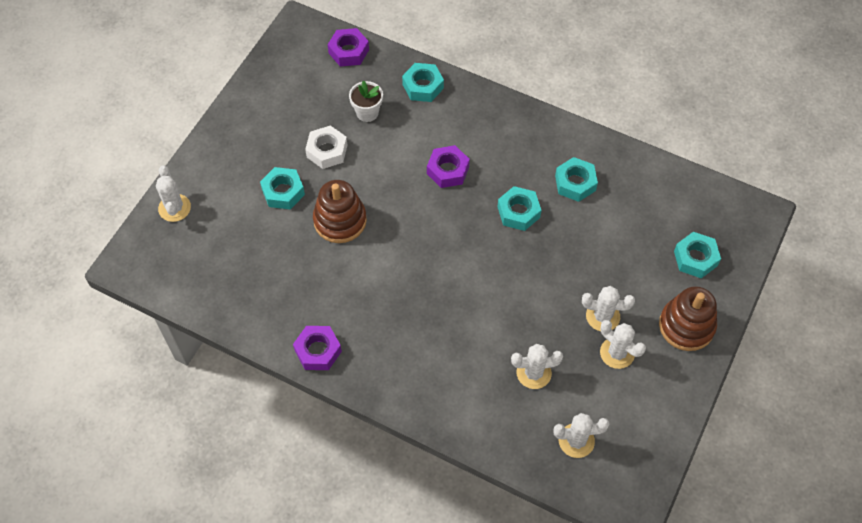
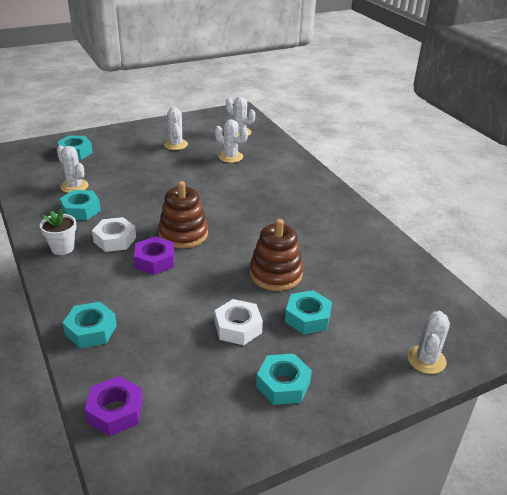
camera: 145 degrees left, 25 degrees down
purple nut [293,326,342,370] -> none
white flower pot [349,81,383,122] -> white flower pot moved to [40,209,76,255]
turquoise nut [497,186,541,231] -> turquoise nut moved to [256,354,312,405]
white cactus [582,286,635,331] -> white cactus moved to [57,145,89,193]
brown stacking toy [659,286,717,351] -> brown stacking toy moved to [158,181,208,248]
none -> white nut [92,217,136,252]

